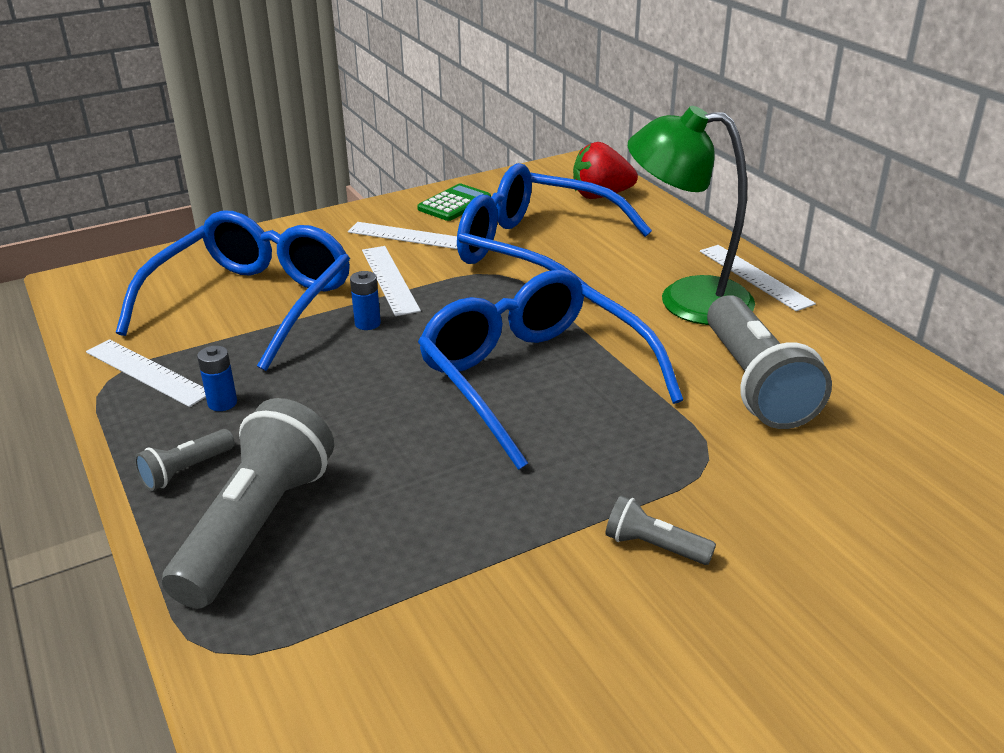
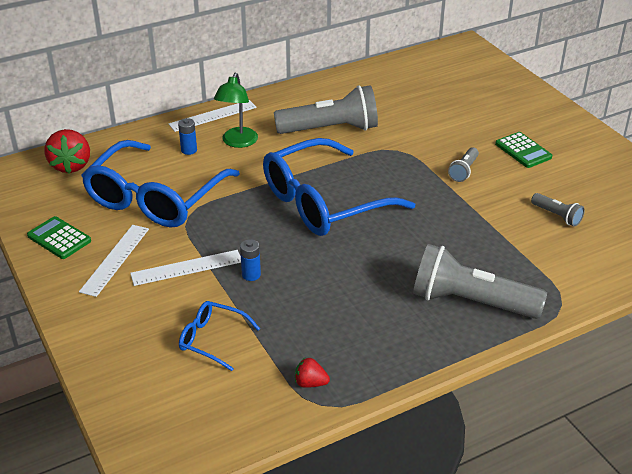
camera: 90 degrees left, 5 degrees up
white ruler [86,339,206,407] -> red strawberry [295,358,330,388]
blue glasses [116,210,350,371] -> blue glasses [179,301,260,371], size x0.46
grey flashlight [135,429,235,491] -> grey flashlight moved to [531,193,585,227]
blue battery [197,346,237,411] -> blue battery moved to [178,118,197,155]
green lamp [628,106,755,325] -> green lamp [214,73,258,148], size x0.62
none -> green calculator [495,132,552,168]

